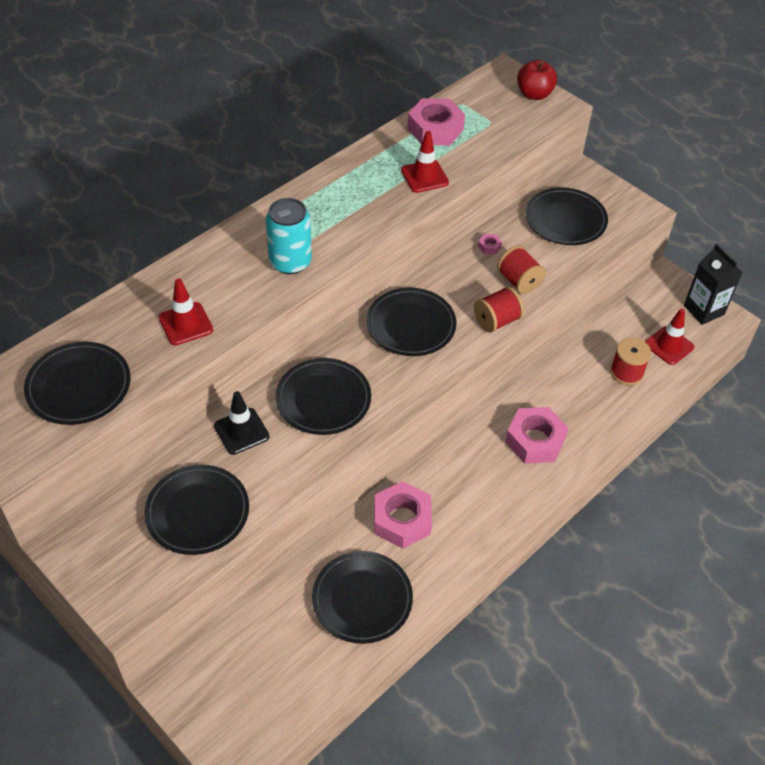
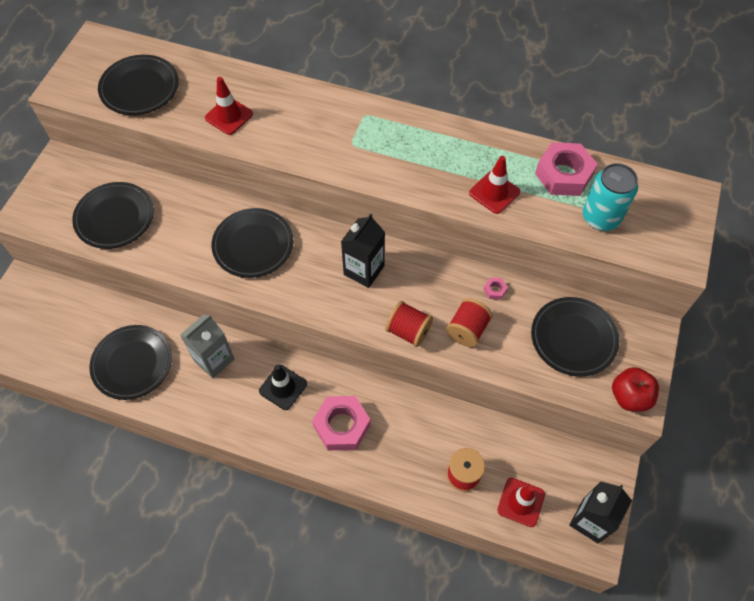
camera: 65 degrees right, 10 degrees up
black traffic cone [214,391,270,455] -> black traffic cone moved to [259,365,307,410]
turquoise can [266,198,312,274] -> turquoise can moved to [583,163,638,231]
black plate [366,287,456,356] -> black carton [341,213,385,288]
pink nut [374,481,432,549] -> grey carton [180,314,234,379]
red apple [517,60,557,100] -> red apple moved to [612,367,659,412]

